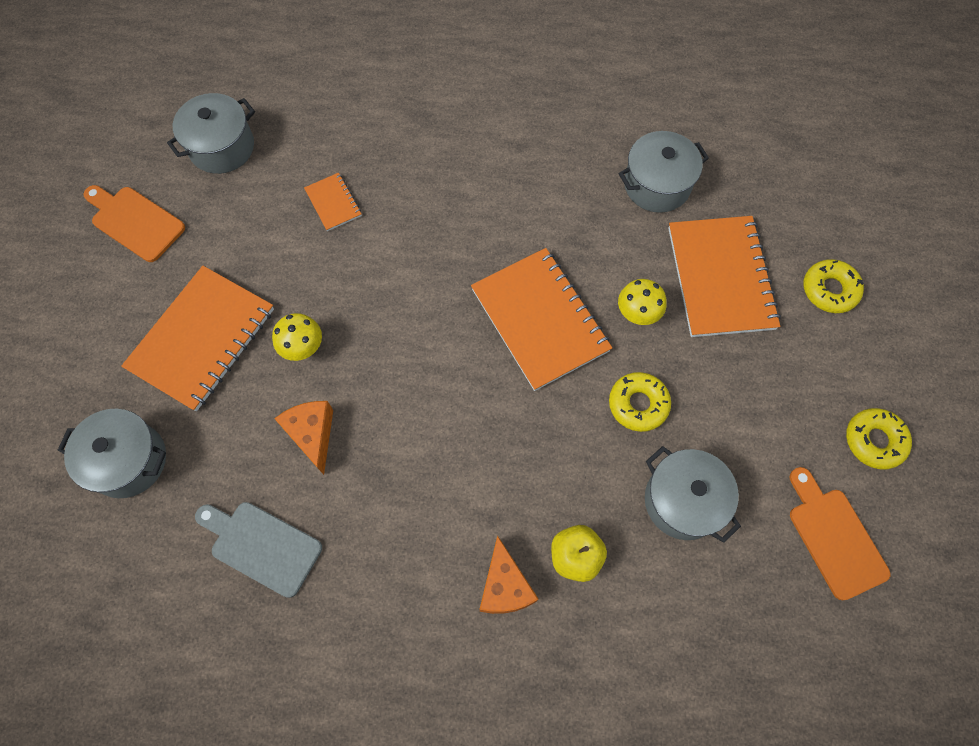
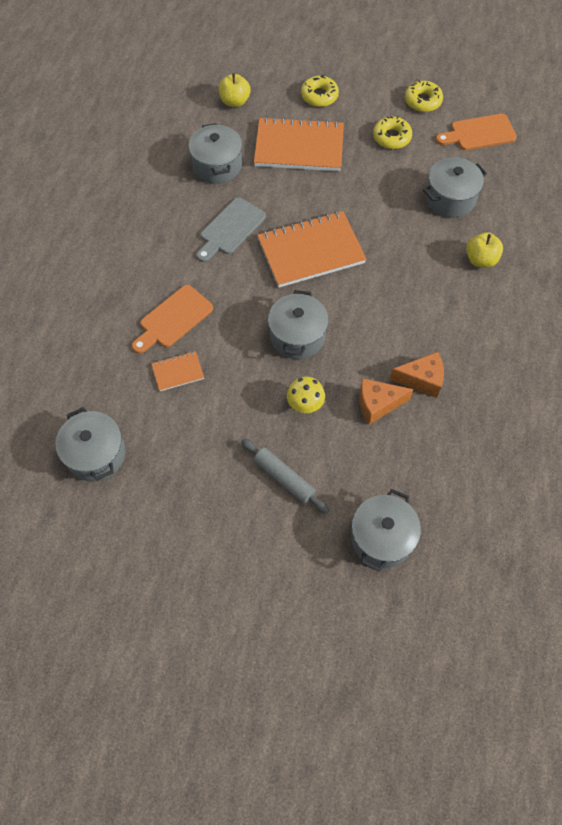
camera: 80 degrees left, 5 degrees down
orange cutting board [83,185,185,262] -> orange cutting board moved to [132,285,213,354]
orange notebook [121,266,274,411] -> grey rolling pin [241,439,329,514]
grey cutting board [195,502,322,598] -> grey cutting board moved to [196,198,266,262]
orange cheese [479,535,538,614] -> orange cheese moved to [390,352,444,398]
yellow donut [609,372,671,432] -> yellow donut moved to [373,116,412,149]
yellow mushroom [618,279,667,325] -> none
none -> yellow apple [219,73,250,107]
none -> grey pot [268,290,329,359]

